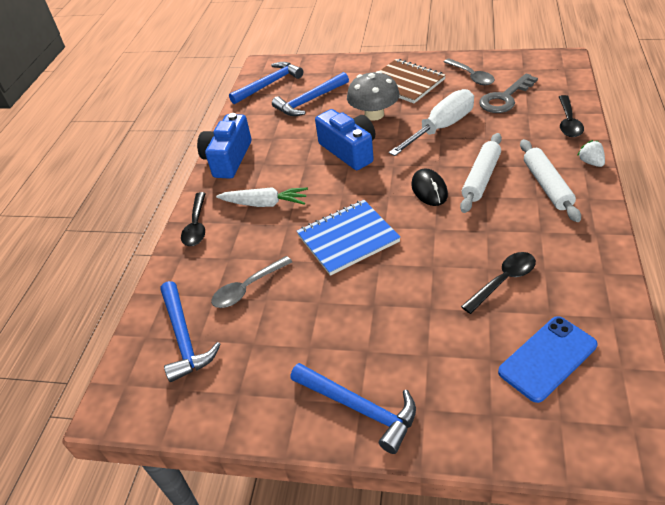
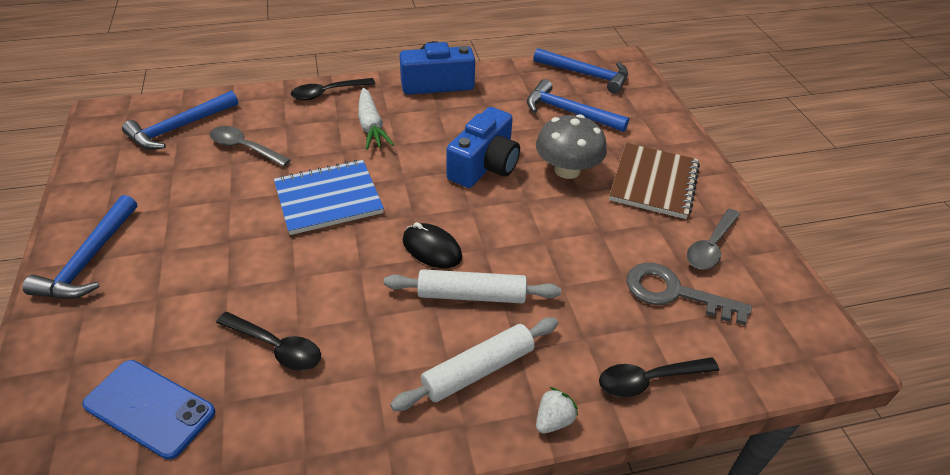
camera: 60 degrees right, 0 degrees up
blue notebook [297,200,401,276] -> blue notebook turned 60 degrees counterclockwise [274,160,384,235]
white screwdriver [389,89,474,156] -> none
black mouse [411,168,448,206] -> black mouse turned 75 degrees clockwise [403,222,462,268]

